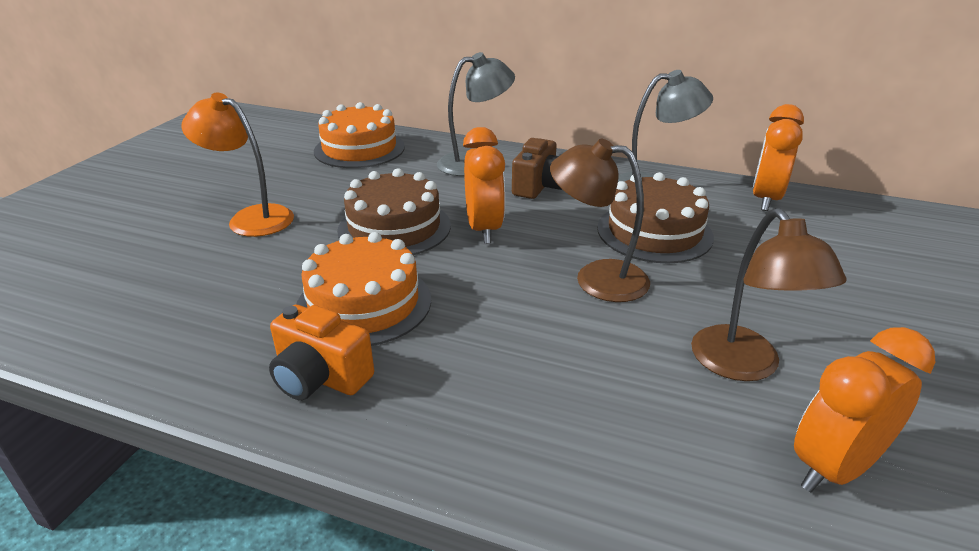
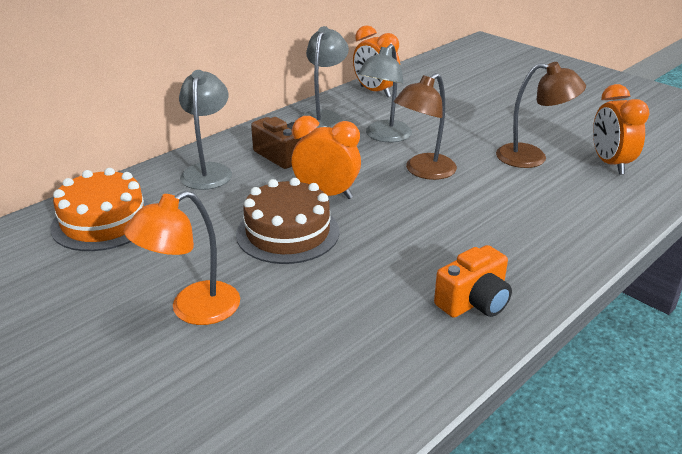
camera: 65 degrees left, 0 degrees up
orange cake [296,232,431,346] -> none
brown cake [597,172,714,264] -> grey lamp [358,44,412,143]

